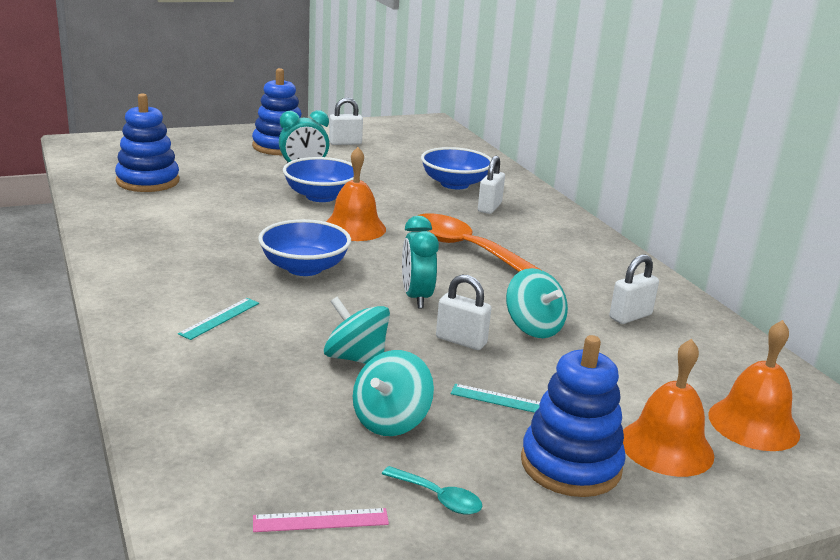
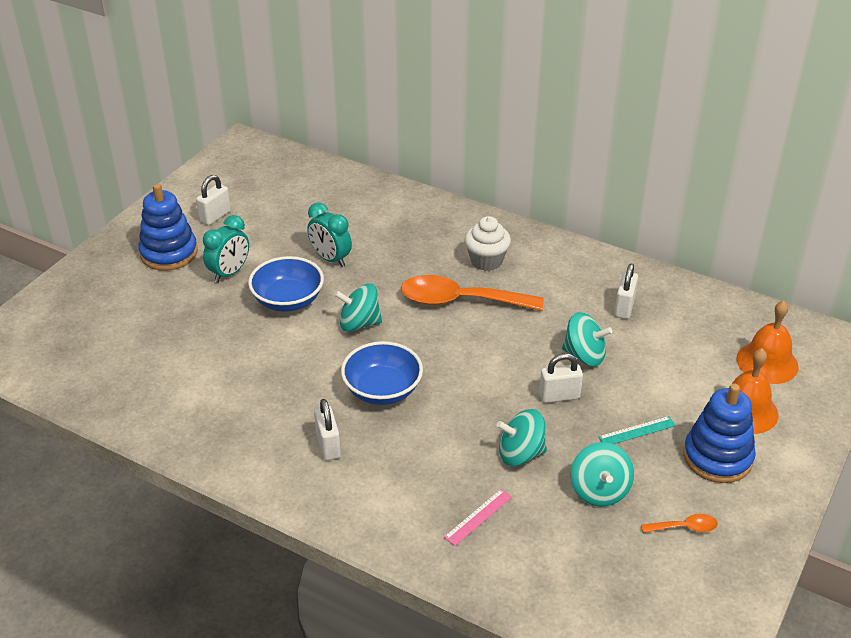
camera: 35 degrees left, 15 degrees up
blue stacking toy [115,93,179,192] -> none
turquoise ruler [178,298,259,340] -> none
pink ruler [253,508,389,532] -> pink ruler moved to [444,489,512,546]
orange bell [326,147,386,241] -> turquoise spinning top [334,283,382,332]
turquoise spoon [382,466,483,515] -> orange spoon [641,514,718,533]
turquoise clock [402,216,439,308] -> turquoise clock moved to [307,202,352,267]
blue bowl [421,147,491,189] -> none
white padlock [478,156,505,214] -> white padlock moved to [314,399,341,460]
none -> white cupcake [464,216,511,271]

